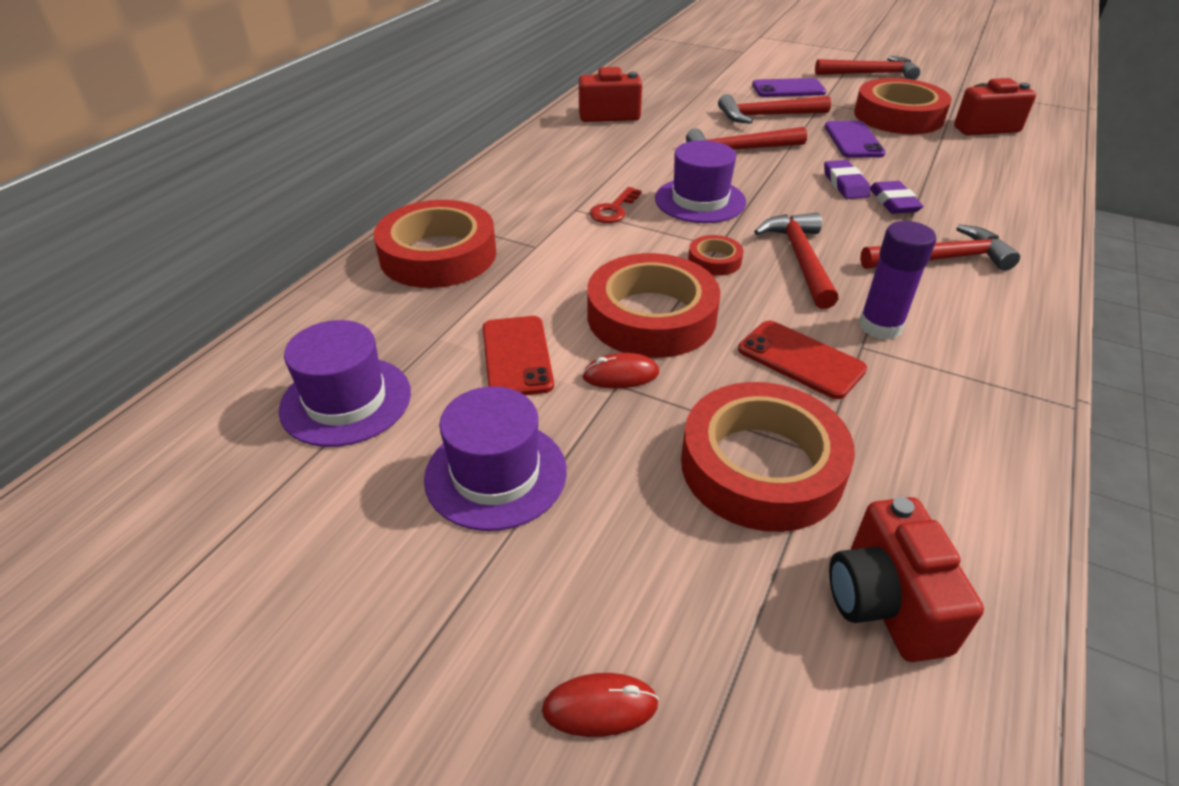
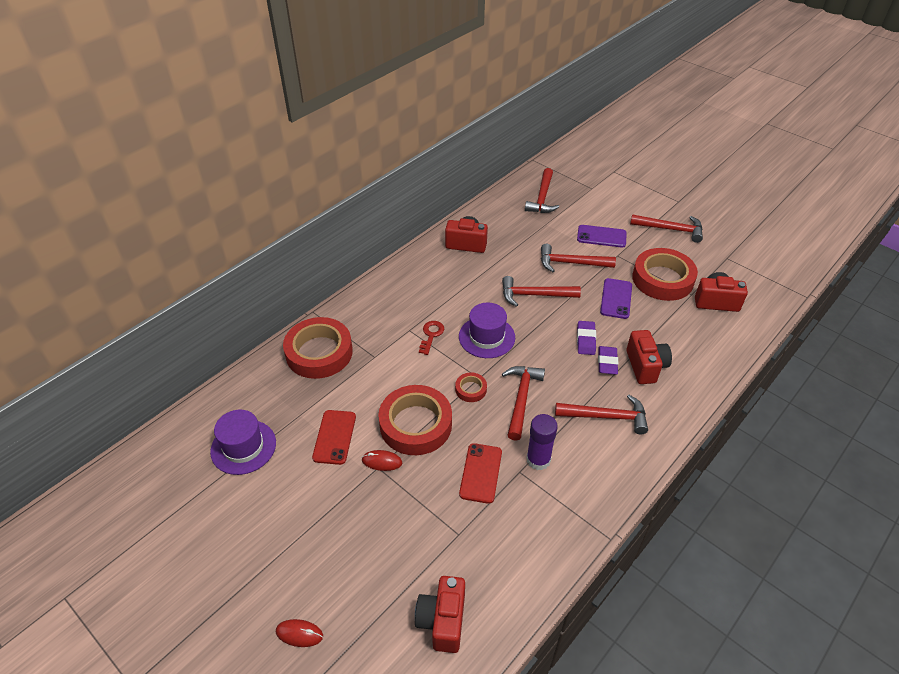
camera: 15 degrees right, 5 degrees up
purple hat [424,386,567,531] -> none
red key [590,187,641,223] -> red key turned 150 degrees clockwise [419,321,444,355]
red tape [681,382,855,532] -> none
red phone [738,321,867,399] -> red phone turned 45 degrees clockwise [459,443,502,504]
none -> red hammer [525,168,559,213]
none -> red camera [627,330,672,384]

